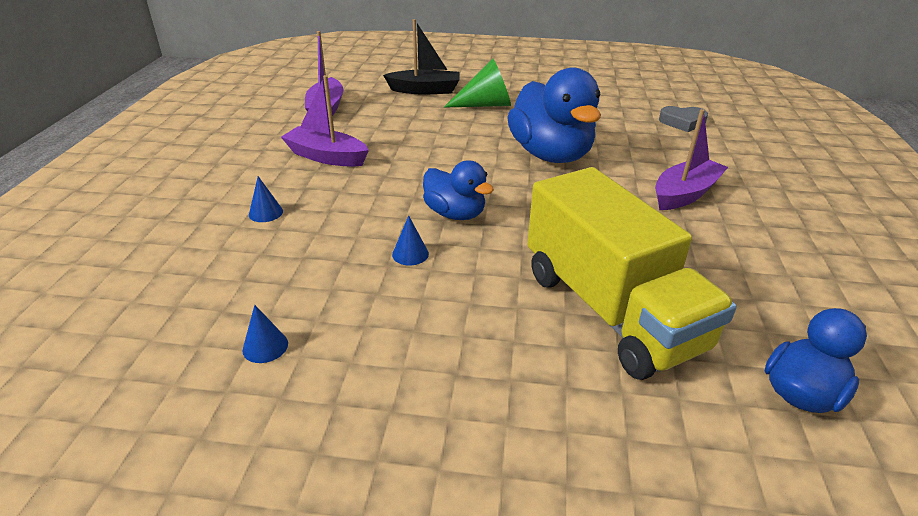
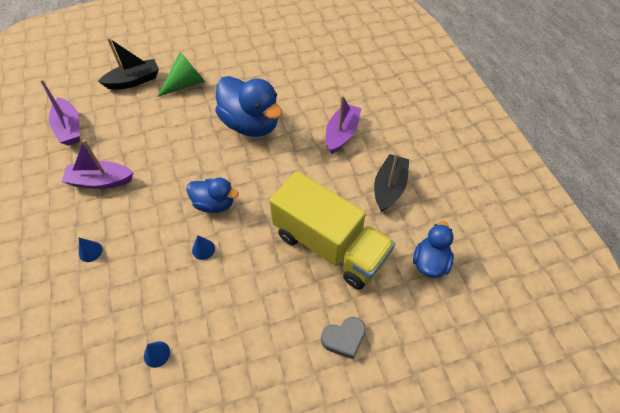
camera: 25 degrees left, 20 degrees up
grey heart [659,106,708,132] -> grey heart moved to [321,317,366,359]
none -> black boat [374,153,409,212]

